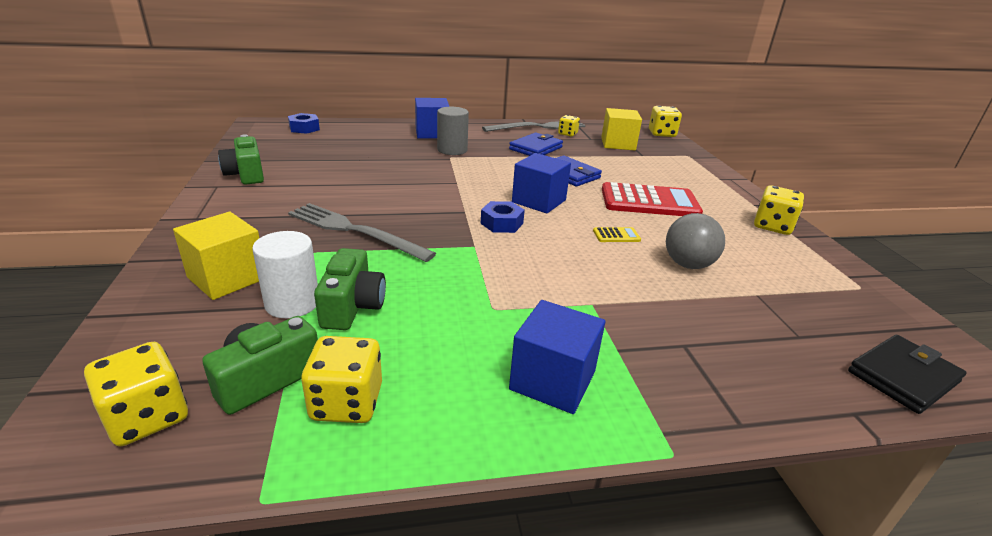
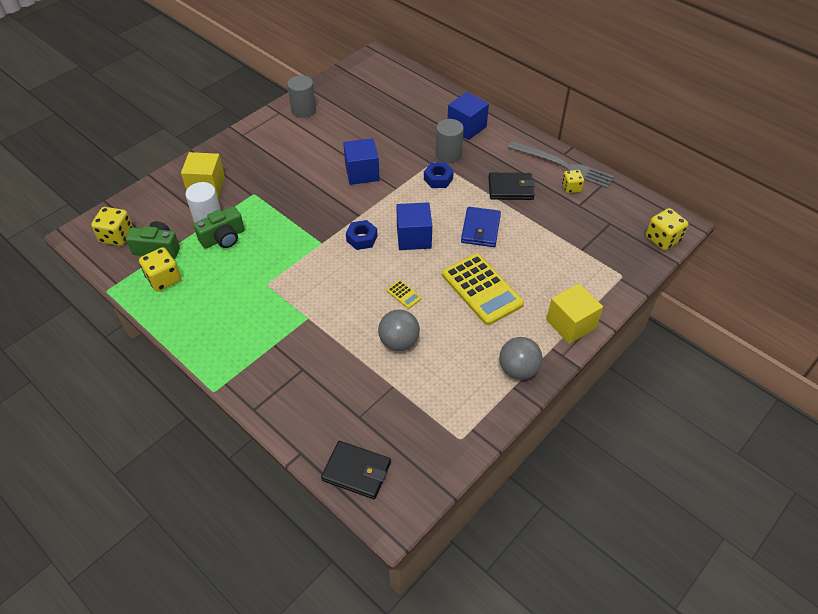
camera: 55 degrees right, 20 degrees up
green camera [218,135,264,185] -> grey cylinder [287,75,316,118]
blue nut [288,113,320,134] -> blue nut moved to [424,162,454,188]
grey fork [288,203,436,262] -> none
blue wallet [509,133,563,156] -> black wallet [488,173,535,200]
blue cube [509,300,606,414] -> blue cube moved to [343,138,380,185]
yellow cube [601,108,642,150] -> yellow cube moved to [546,283,603,344]
red calculator [602,182,703,216] -> yellow calculator [442,253,524,325]
yellow dice [754,185,804,235] -> grey ball [499,337,542,380]

